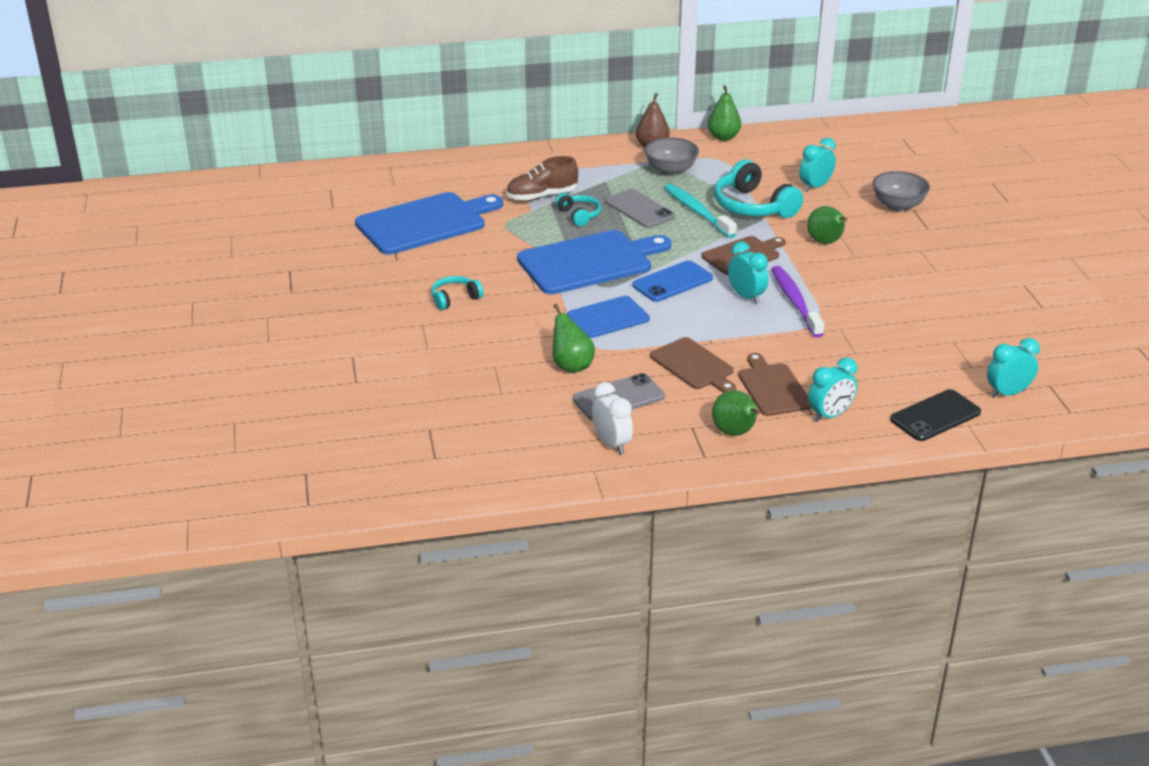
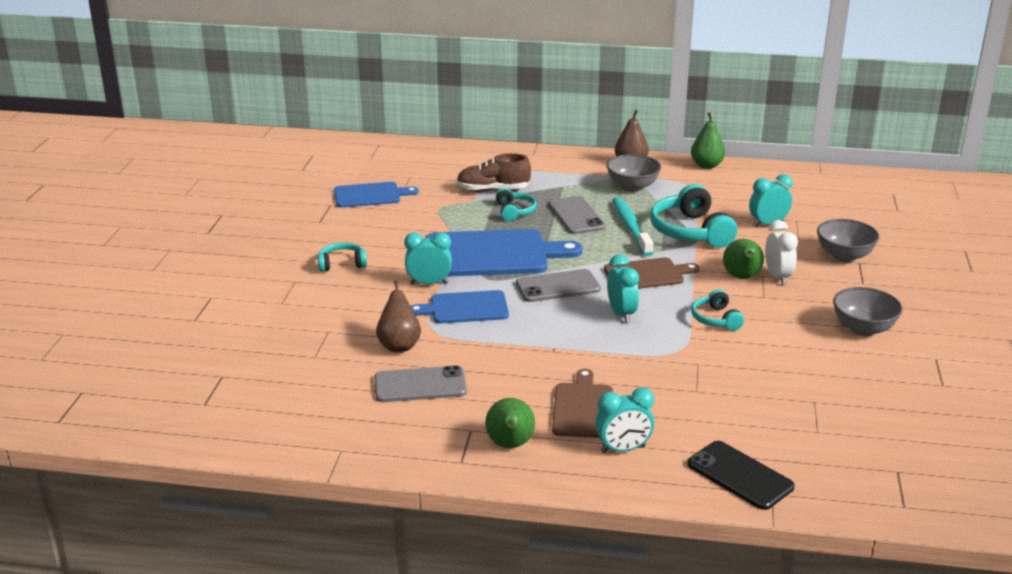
camera: 20 degrees right, 5 degrees down
blue cutting board [355,192,503,255] -> blue cutting board [334,182,419,208], size x0.58
green pear [552,304,595,373] -> brown pear [376,280,421,352]
white clock [592,382,633,455] -> white clock moved to [765,220,798,285]
blue phone [633,260,713,302] -> grey phone [516,269,601,302]
brown cutting board [650,337,736,393] -> none
purple toothbrush [771,266,824,338] -> none
black phone [890,389,981,441] -> black phone turned 60 degrees clockwise [687,441,795,510]
turquoise clock [987,338,1040,398] -> turquoise clock moved to [404,232,452,284]
none -> turquoise headphones [691,289,744,331]
none -> grey bowl [833,287,903,336]

